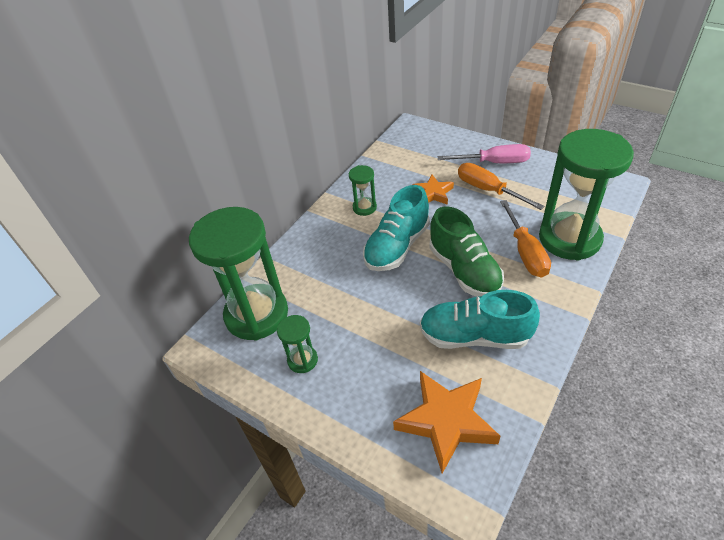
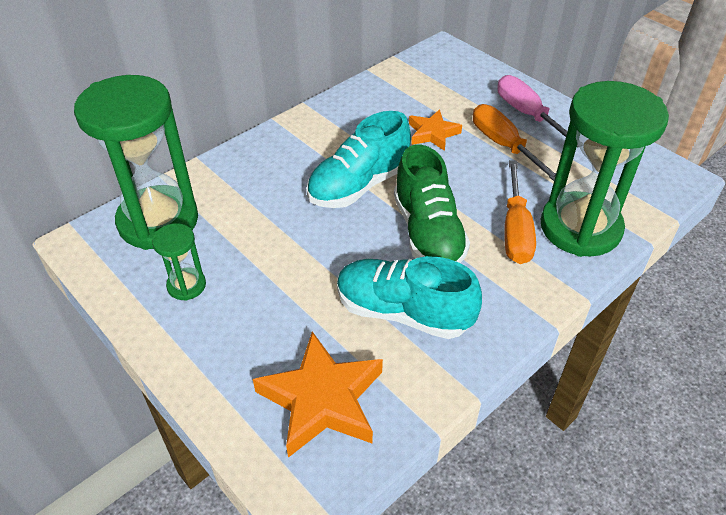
camera: 10 degrees right, 0 degrees up
green hourglass [349,165,377,216] -> none
pink screwdriver [438,144,531,163] -> pink screwdriver turned 135 degrees counterclockwise [497,75,579,148]

